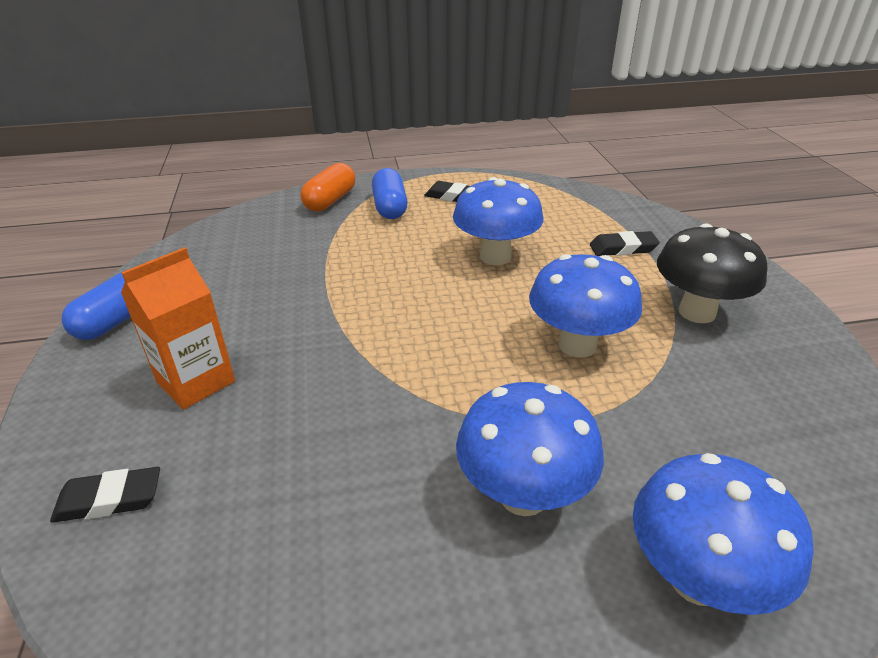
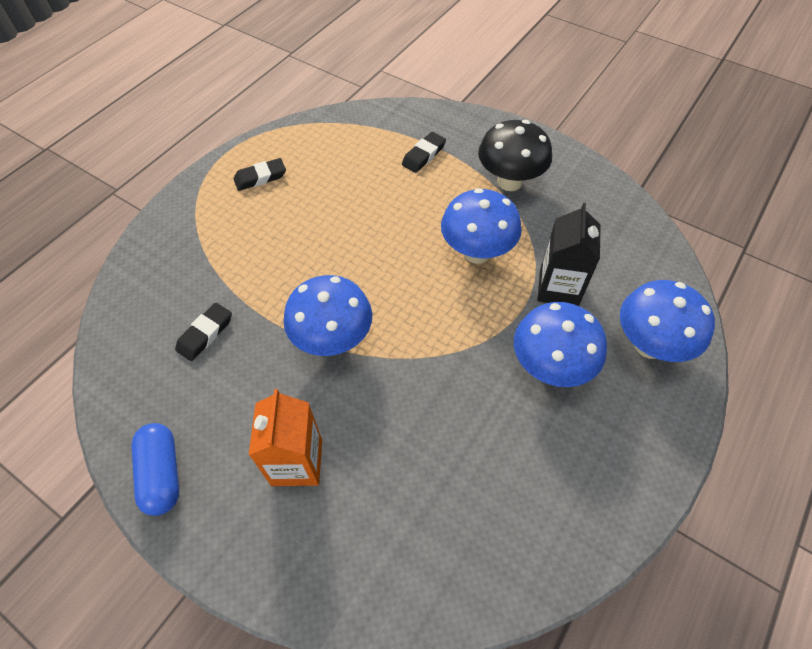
camera: 45 degrees left, 20 degrees up
black eraser [50,467,160,523] -> black eraser moved to [175,303,232,361]
orange capsule [300,163,355,212] -> none
blue capsule [372,168,408,219] -> none
blue mushroom [453,177,543,265] -> blue mushroom moved to [283,275,372,356]
none -> black carton [538,203,600,306]

